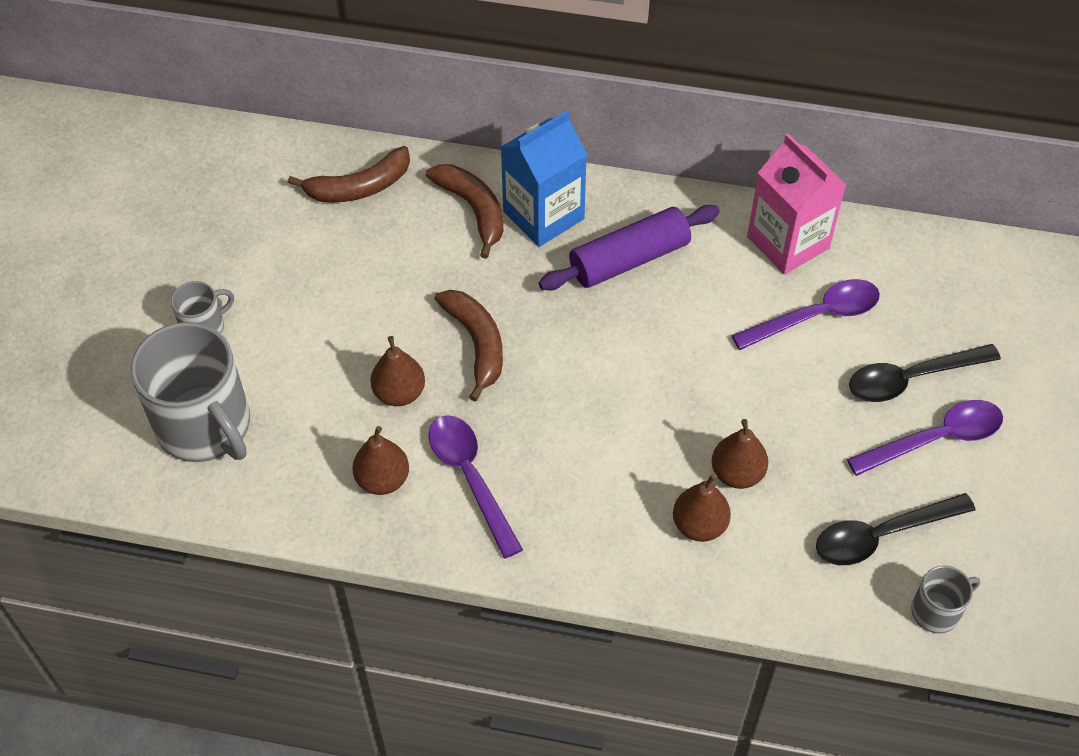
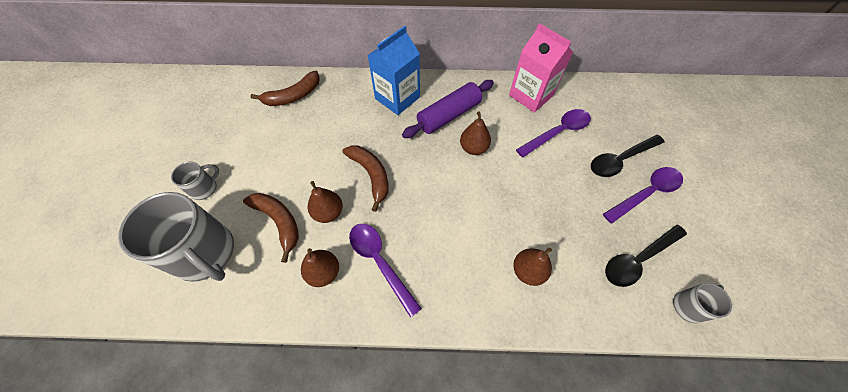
camera: 10 degrees left, 5 degrees up
brown banana [426,164,504,259] -> brown banana moved to [243,193,299,263]
brown pear [712,419,768,489] -> brown pear moved to [460,112,491,155]

